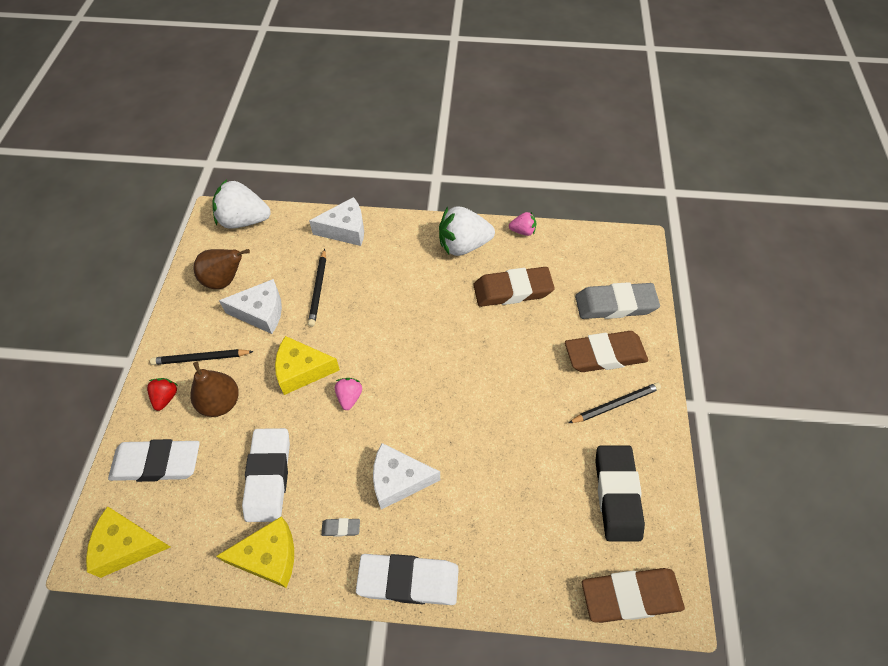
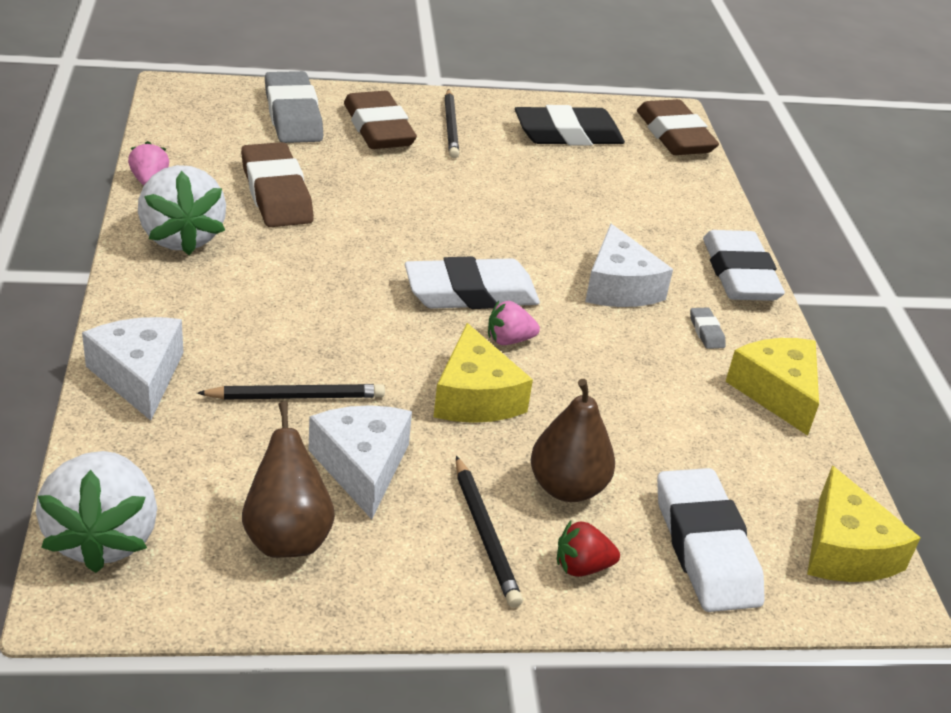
camera: 105 degrees left, 20 degrees down
white eraser [242,428,290,522] -> white eraser moved to [405,257,540,309]
black pencil [569,382,661,423] -> black pencil turned 150 degrees counterclockwise [444,89,459,158]

